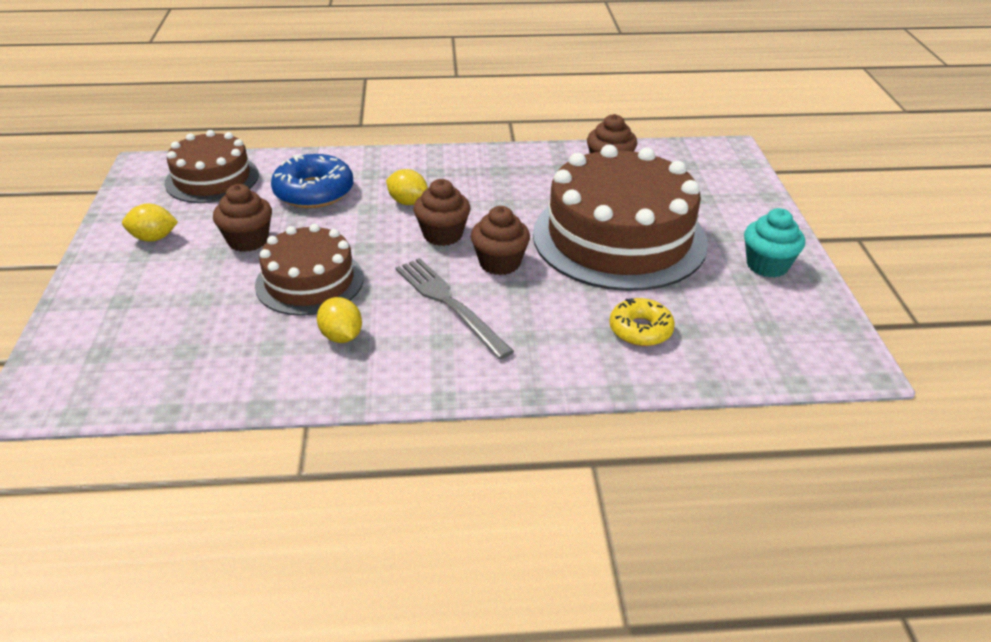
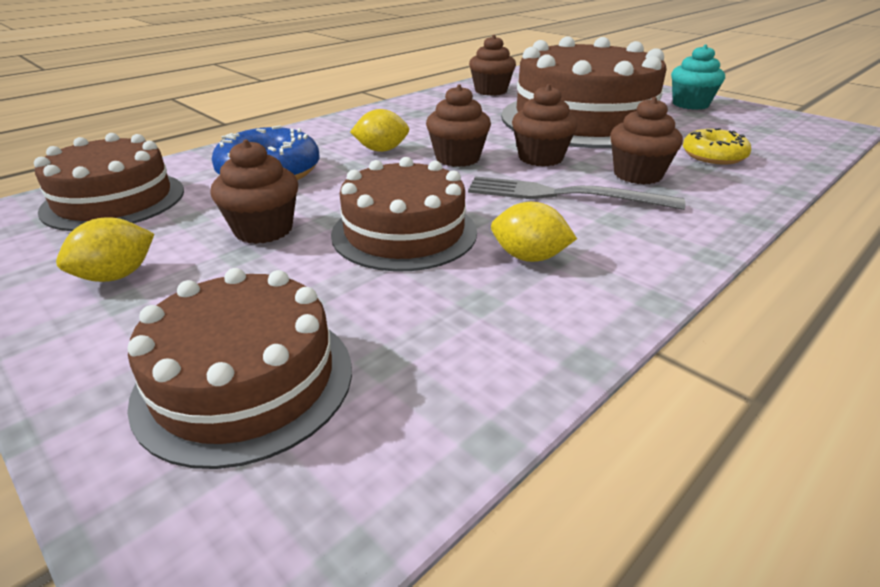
camera: 40 degrees left, 5 degrees down
none -> brown cake [127,268,352,469]
none -> brown cupcake [610,97,683,184]

